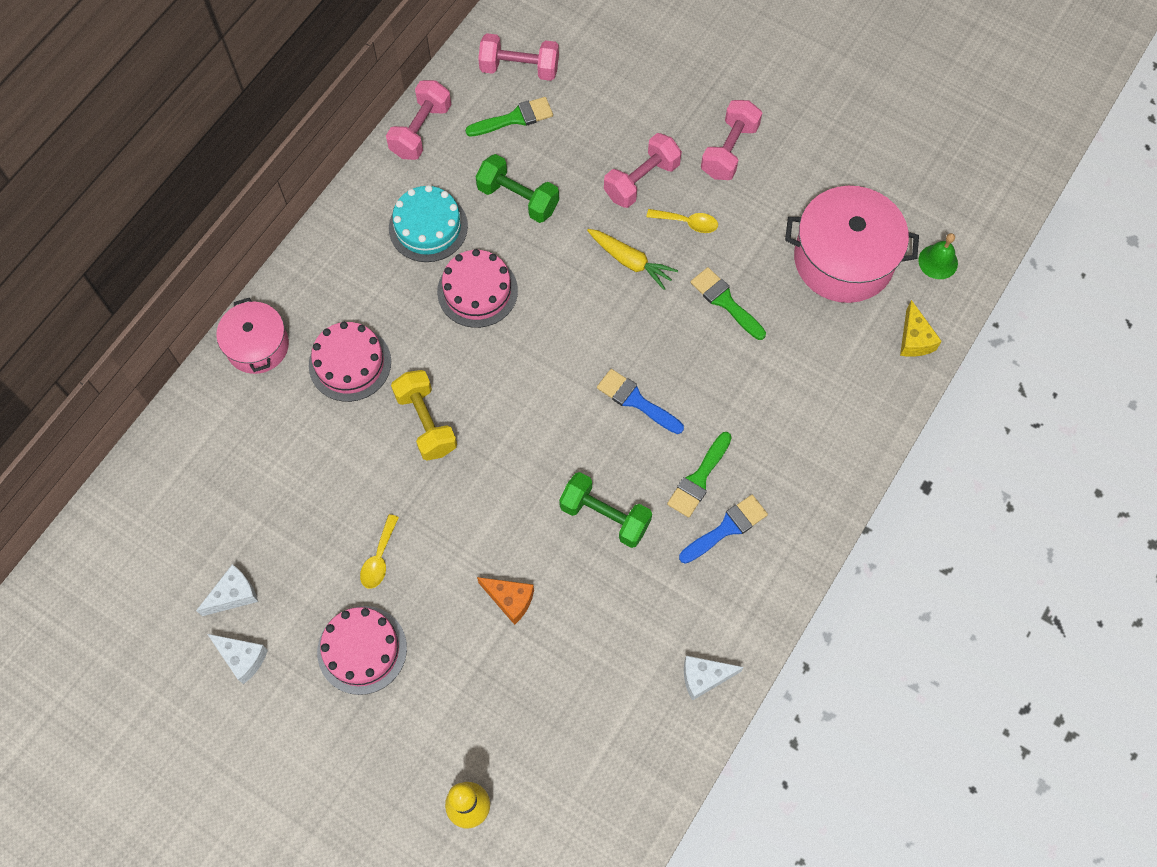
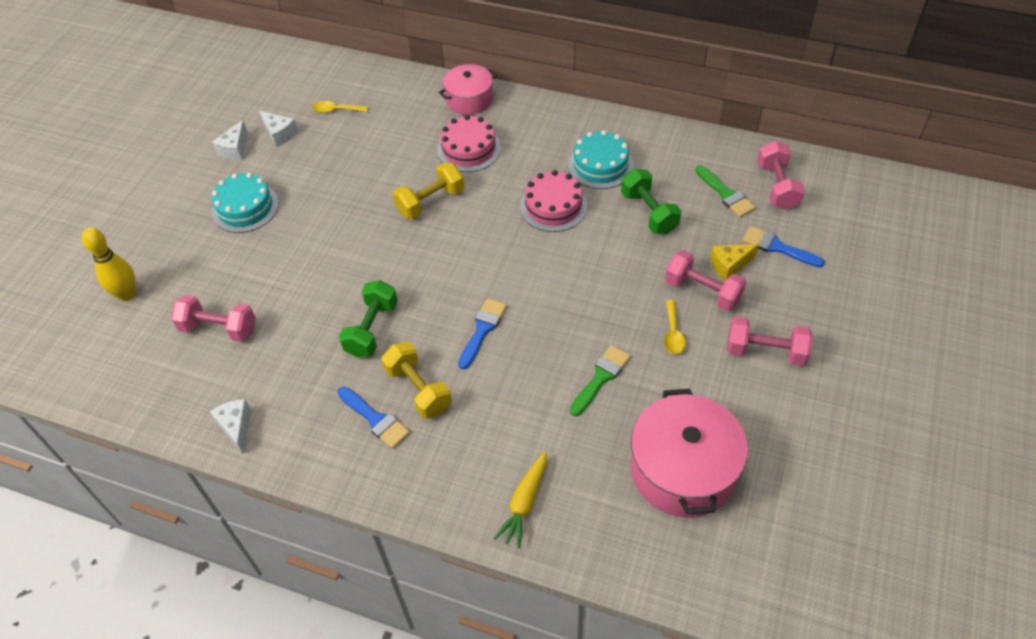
camera: 80 degrees right, 15 degrees down
pink cake [317,606,407,695] -> turquoise cake [212,172,279,233]
yellow spoon [360,514,399,589] -> yellow spoon moved to [312,101,368,113]
pink dumbbell [386,80,451,160] -> pink dumbbell moved to [171,295,256,342]
green dumbbell [476,154,559,223] -> green dumbbell turned 45 degrees counterclockwise [621,169,681,234]
orange cheese [477,577,534,625] -> none
yellow carrot [587,229,678,290] -> yellow carrot moved to [494,451,547,548]
green brush [667,432,732,518] -> yellow dumbbell [381,342,452,419]
yellow cheese [900,300,942,357] -> yellow cheese moved to [710,244,759,280]
green bell [918,233,958,279] -> none
none -> blue brush [742,226,825,267]

